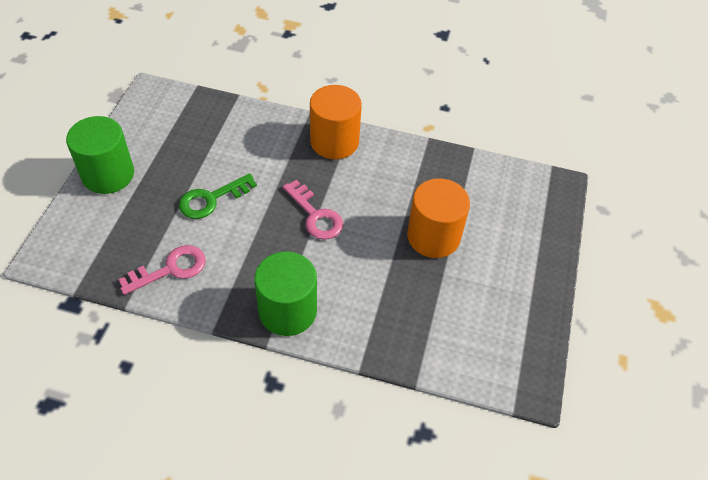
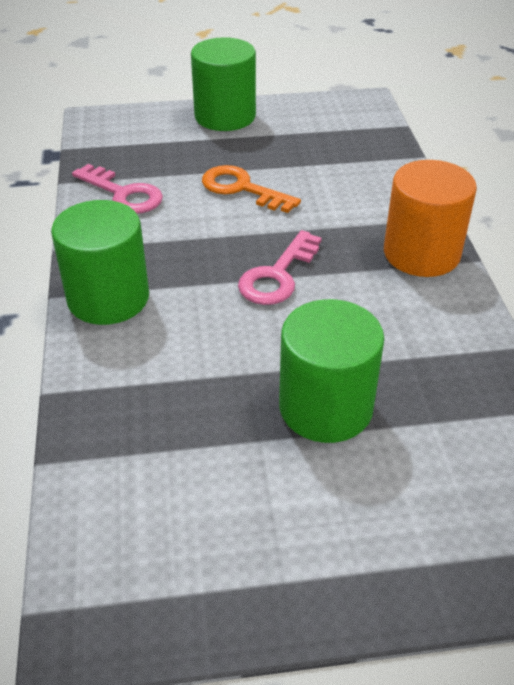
camera: 70 degrees right, 10 degrees down
green key [179,173,257,219] -> orange key [202,165,301,213]
orange cylinder [407,178,470,258] -> green cylinder [279,299,385,443]

